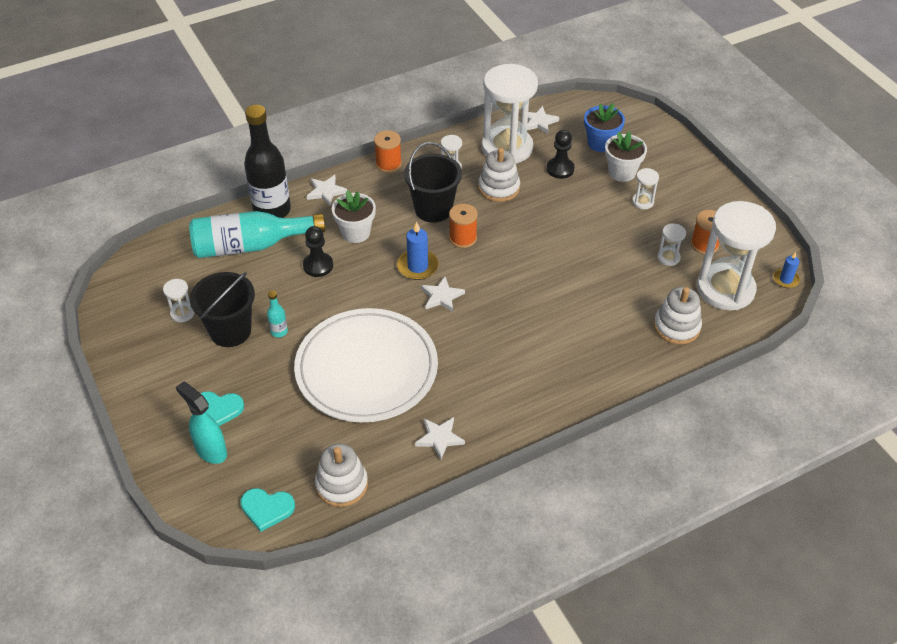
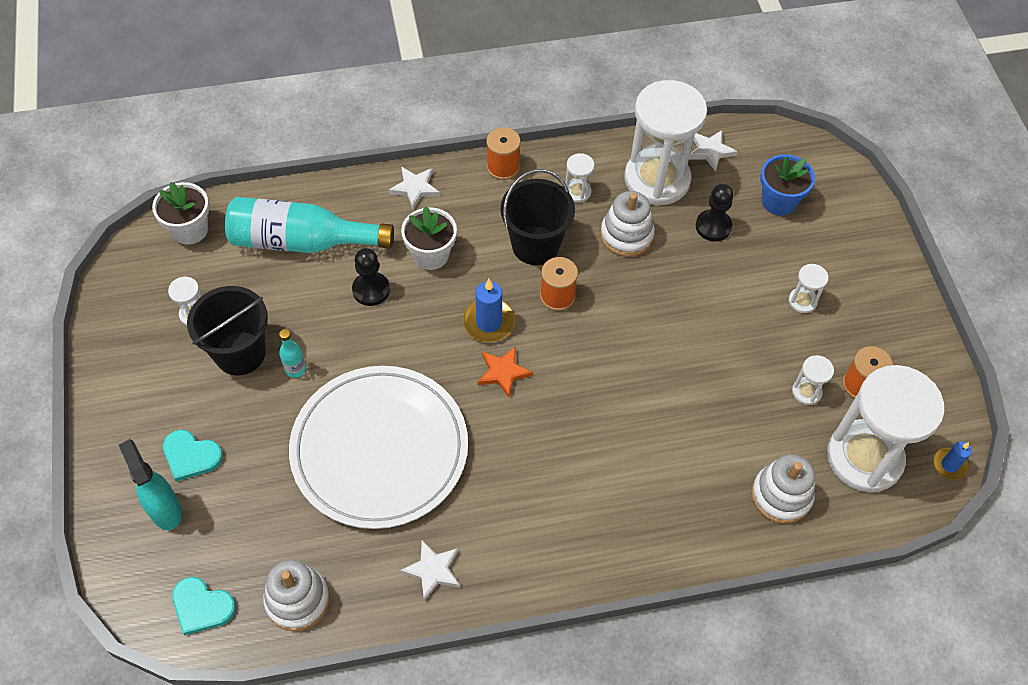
camera: 15 degrees right, 10 degrees up
black bottle [244,105,291,218] -> none
white star [421,277,465,312] -> orange star [478,346,533,398]
white flower pot [605,131,647,182] -> white flower pot moved to [152,182,209,245]

